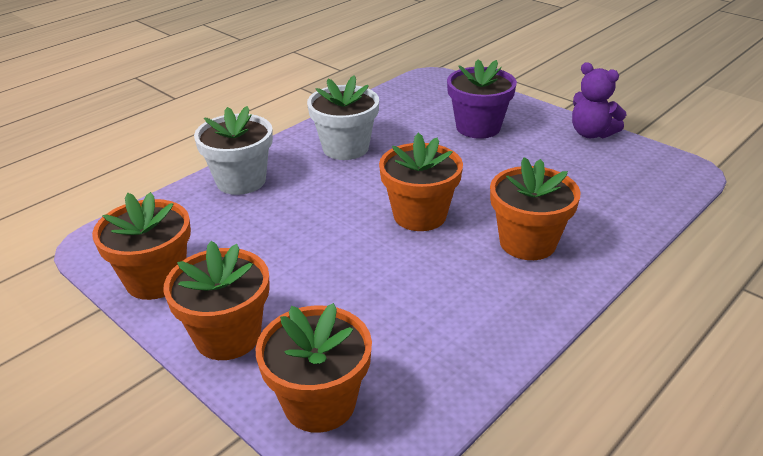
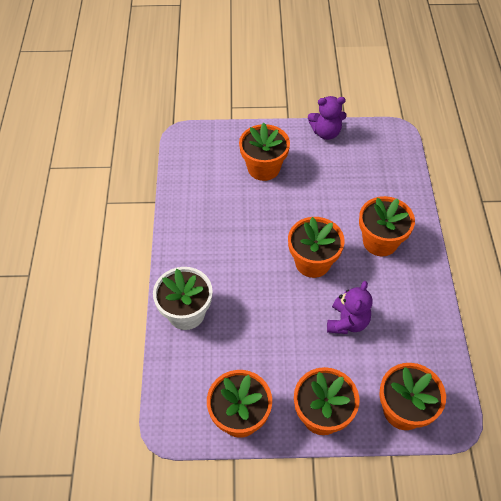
camera: 45 degrees left, 20 degrees up
white flower pot [307,75,379,160] -> none
purple flower pot [447,59,517,139] -> orange flower pot [239,123,290,181]
none -> purple teddy bear [327,281,373,334]

